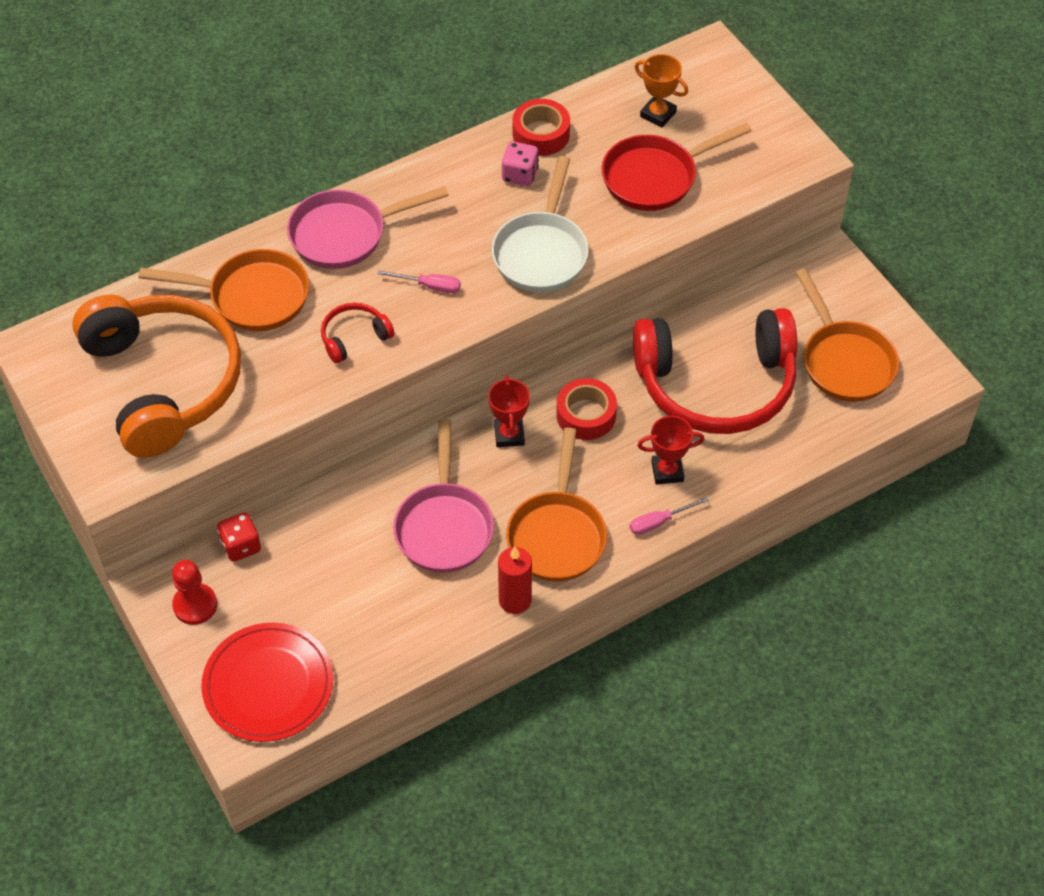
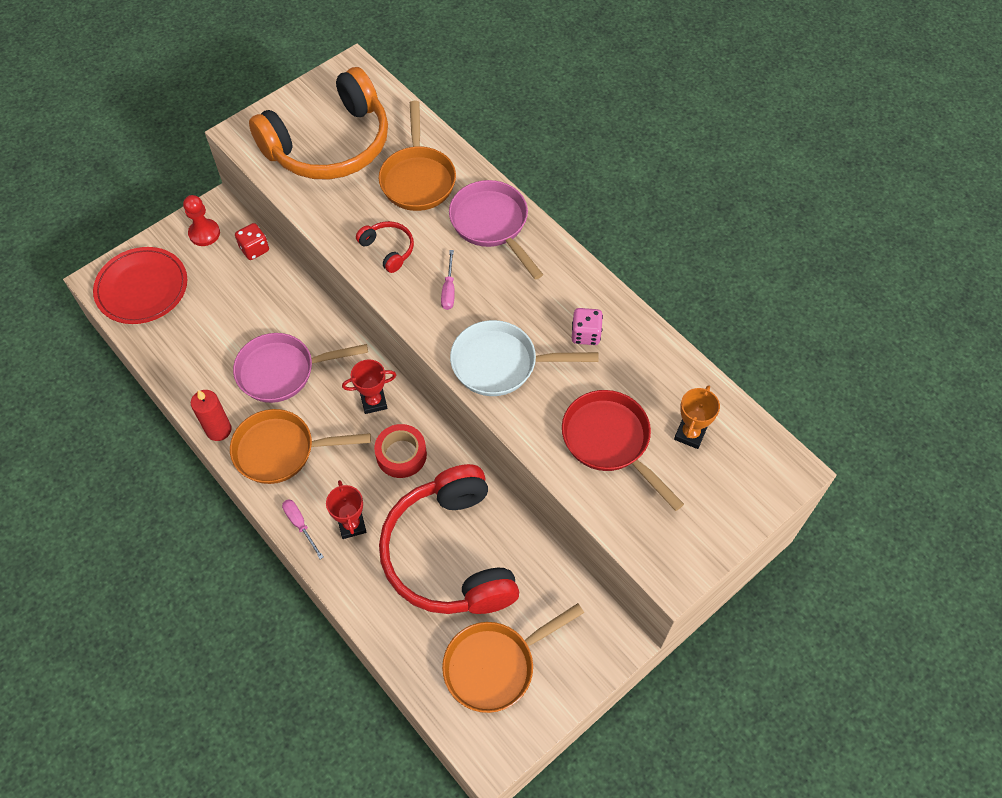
camera: 80 degrees right, 5 degrees up
red tape [513,99,570,156] -> none

